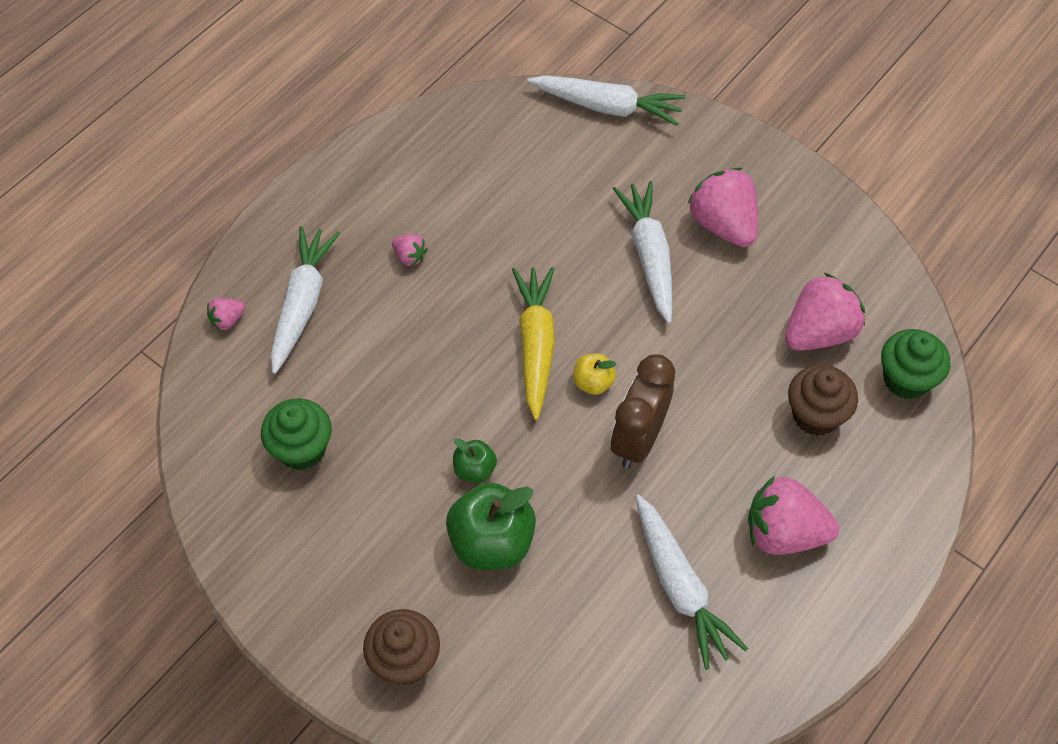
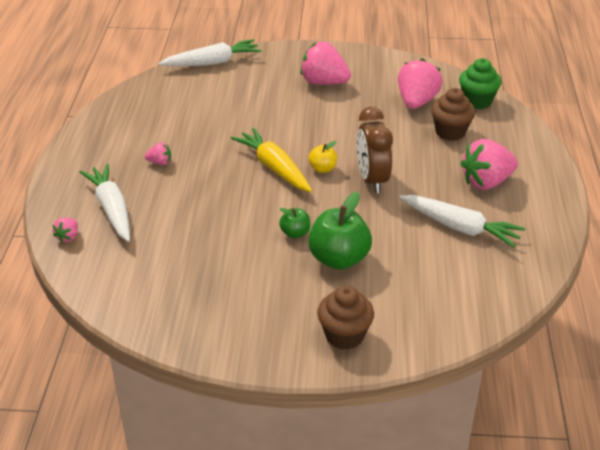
camera: 35 degrees left, 20 degrees down
green cupcake [261,398,332,470] -> none
white carrot [613,181,672,324] -> none

